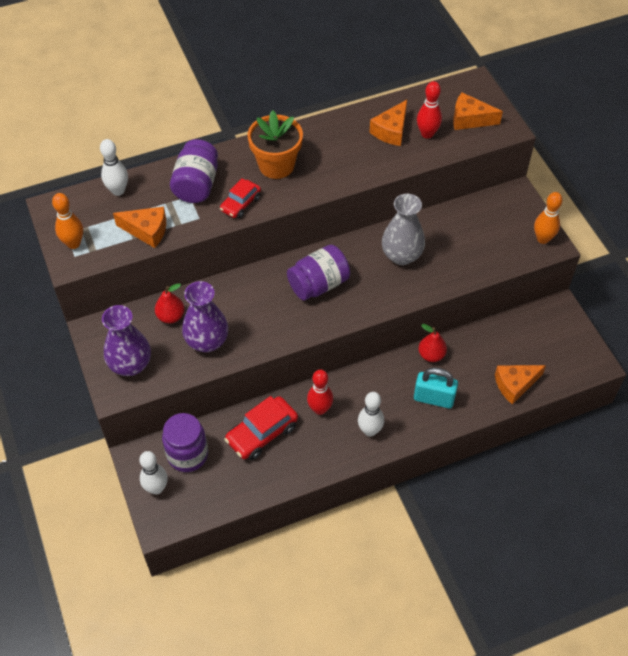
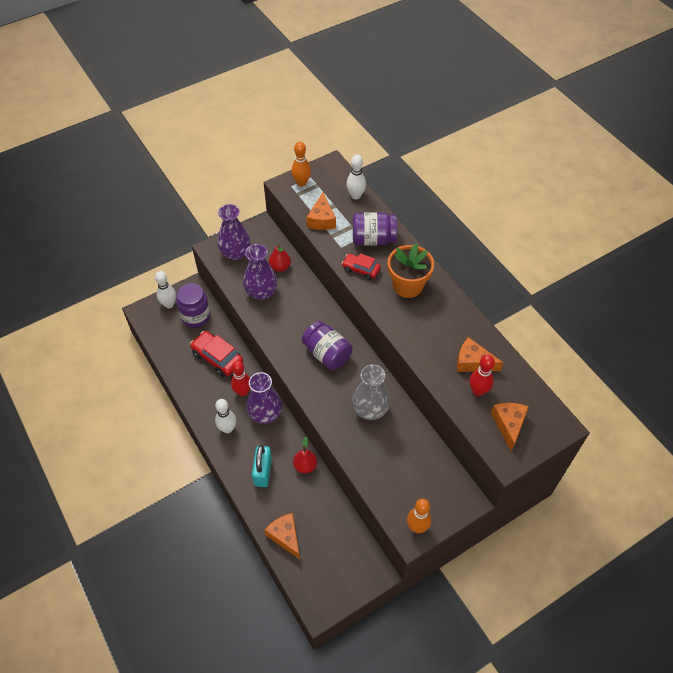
camera: 80 degrees right, 0 degrees up
none -> purple vase [246,372,282,424]

